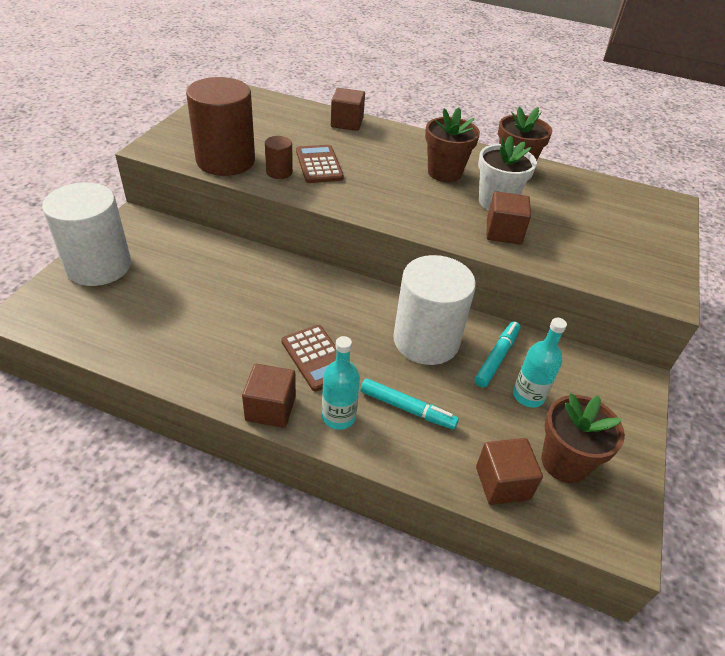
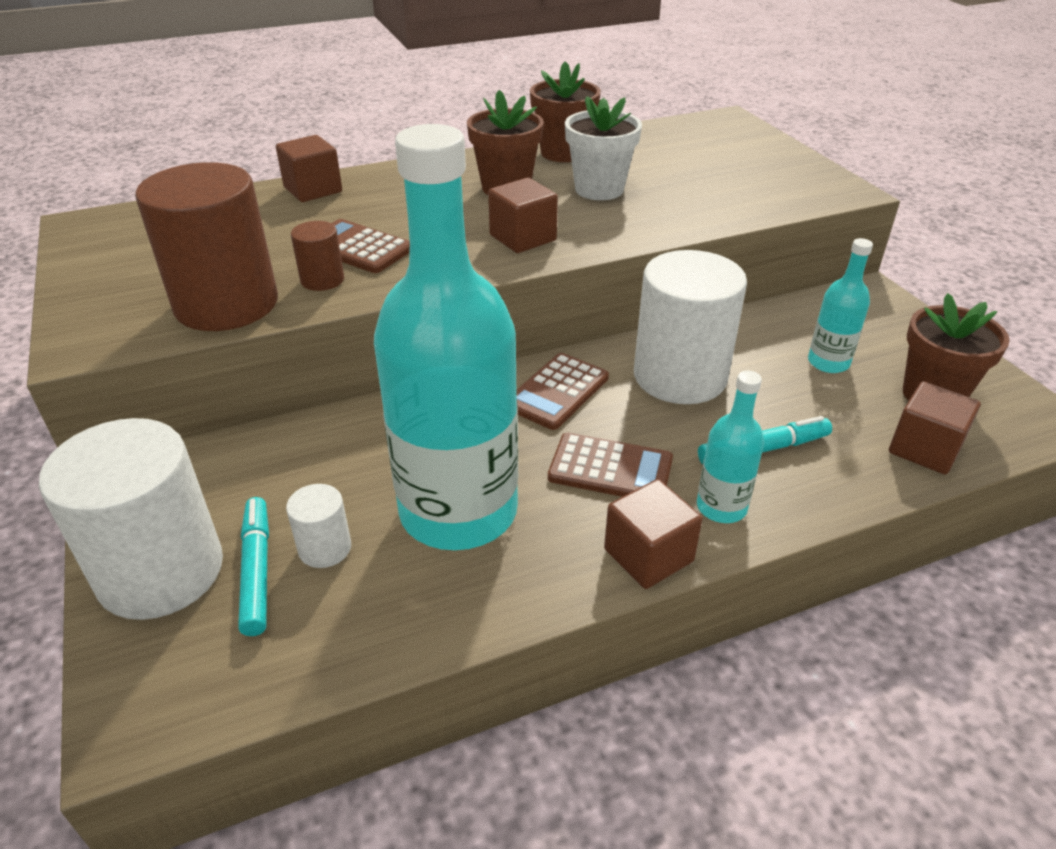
camera: 40 degrees left, 5 degrees down
turquoise marker [475,321,521,387] -> turquoise marker moved to [238,497,269,636]
brown cube [487,191,531,244] -> brown cube moved to [488,178,558,253]
none -> white cylinder [286,484,351,568]
none -> turquoise bottle [374,124,518,550]
none -> brown calculator [516,353,609,430]

